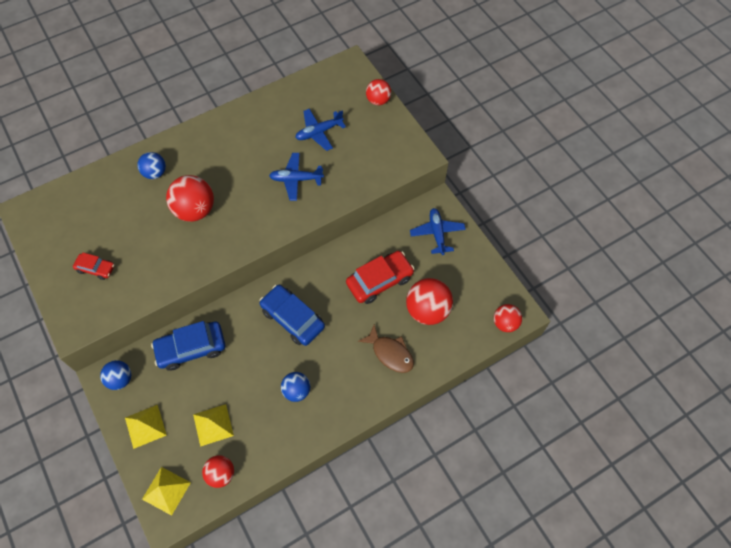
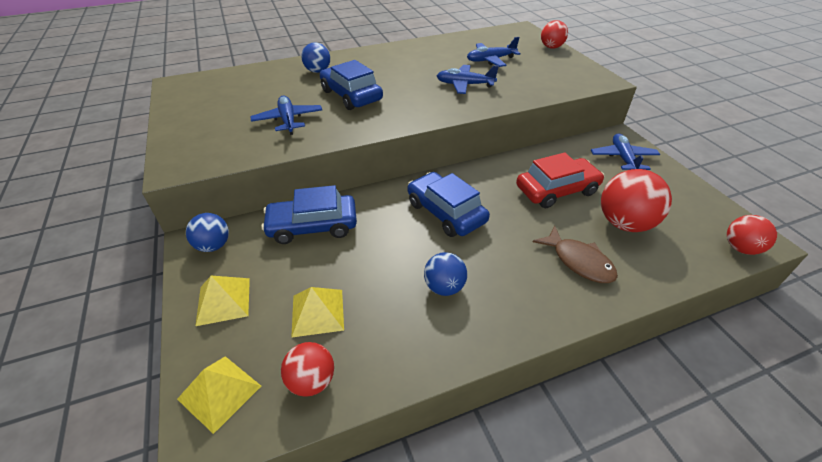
camera: 10 degrees right, 20 degrees down
red car [73,253,115,280] -> none
red ball [166,175,214,222] -> blue car [320,60,383,110]
none -> blue plane [250,95,322,135]

